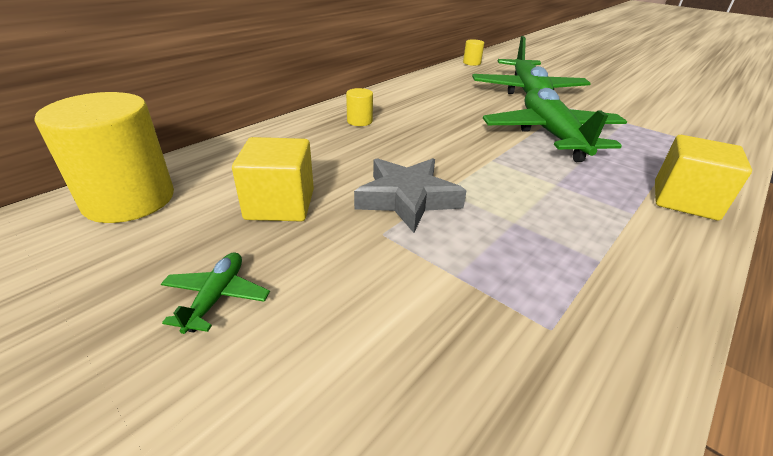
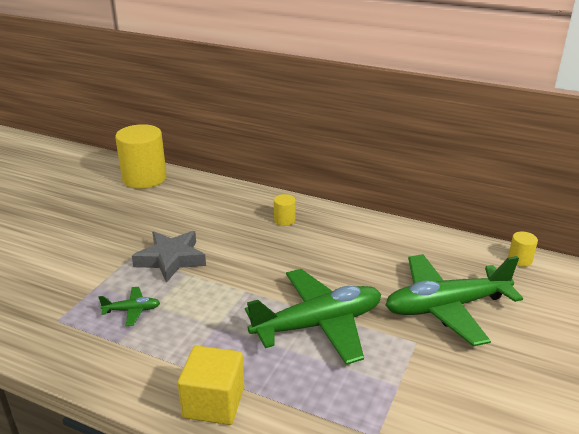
camera: 75 degrees right, 5 degrees down
green plane [161,252,270,334] -> green plane moved to [98,287,160,326]
yellow cube [232,137,314,221] -> none

